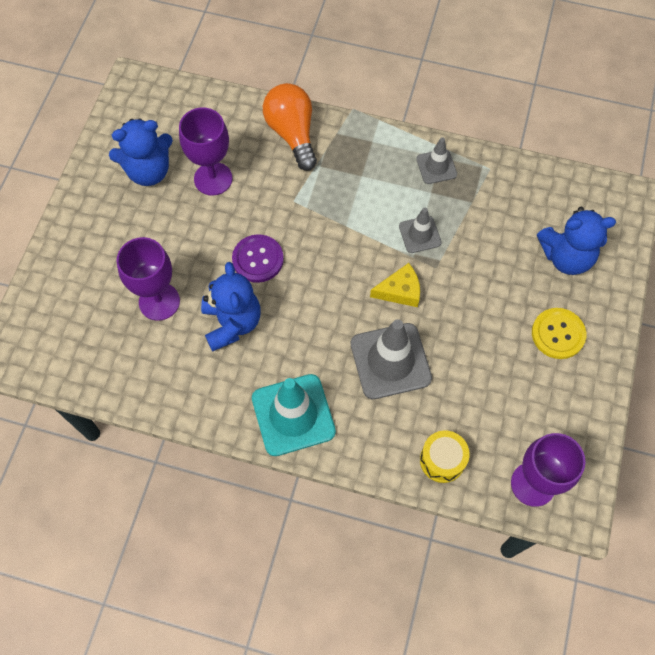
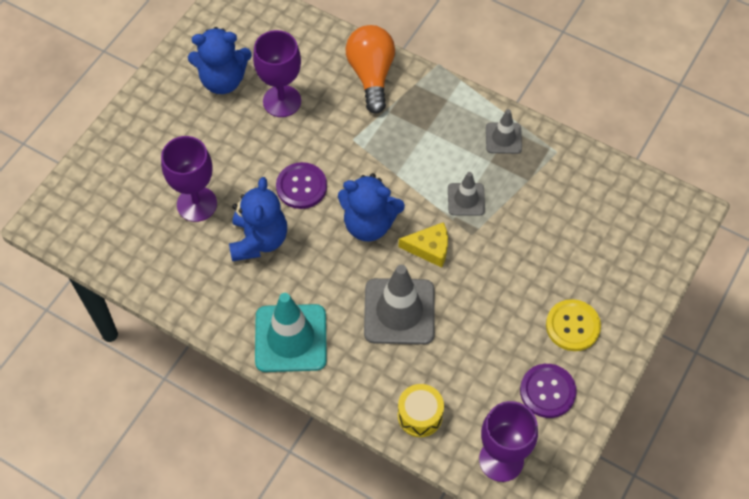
camera: 15 degrees right, 5 degrees down
blue teddy bear [537,207,616,275] -> blue teddy bear moved to [338,173,405,242]
none -> purple button [520,364,577,418]

